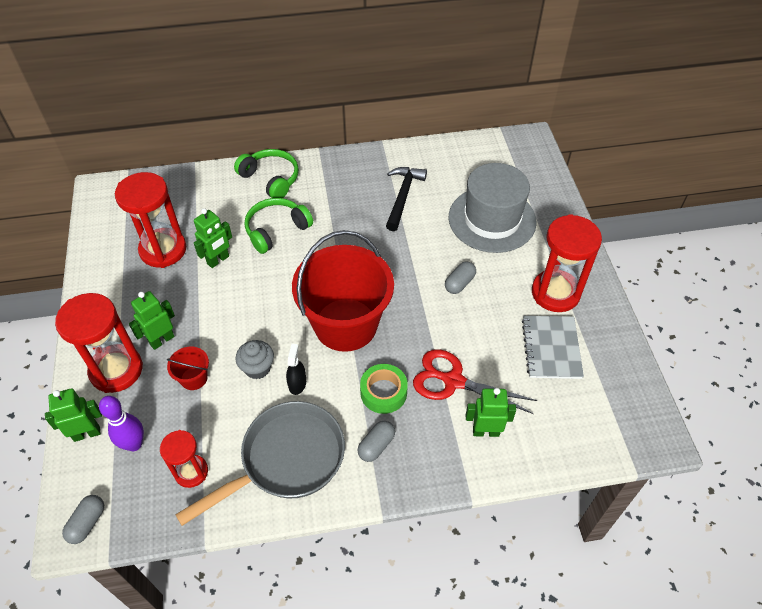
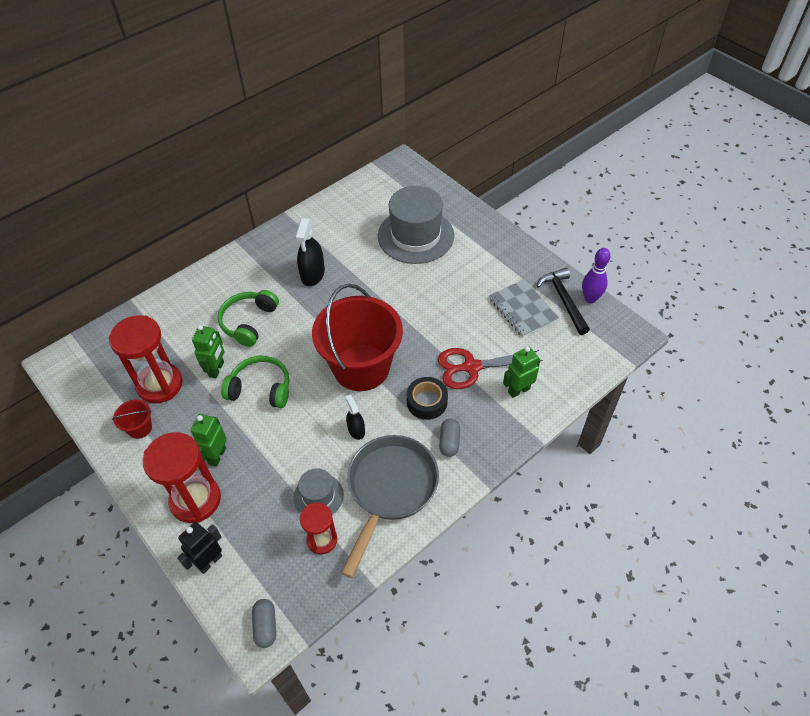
camera: 30 degrees left, 0 degrees up
green robot [45,388,102,442] -> black robot [177,522,222,574]
purple bowling pin [99,396,144,451] -> purple bowling pin moved to [582,248,611,303]
red bucket [167,347,209,390] -> red bucket moved to [112,400,152,439]
green headphones [234,149,299,198] -> green headphones moved to [221,356,289,408]
grey cupcake [236,340,274,379] -> none
green tape [360,364,408,414] -> black tape [407,377,448,420]
black hammer [386,167,427,231] -> black hammer moved to [537,268,590,335]
grey capsule [445,261,476,294] -> none
red hourglass [532,214,602,312] -> none
none -> grey hat [294,468,344,515]
none -> black spray bottle [295,218,325,286]

